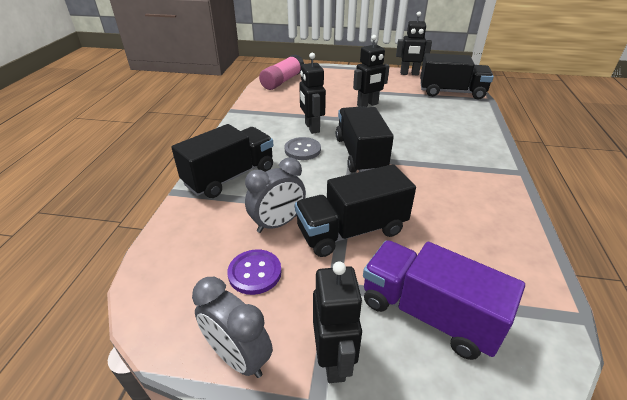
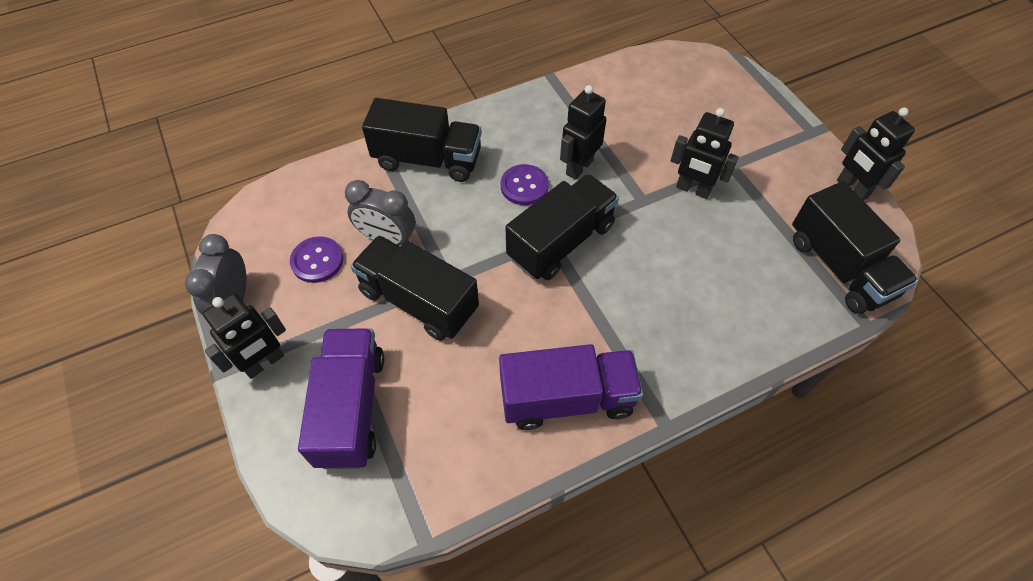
camera: 55 degrees right, 20 degrees up
pink glue stick [259,54,304,90] -> none
grey button [285,137,321,160] -> purple button [501,164,549,205]
none -> purple truck [499,344,643,430]

